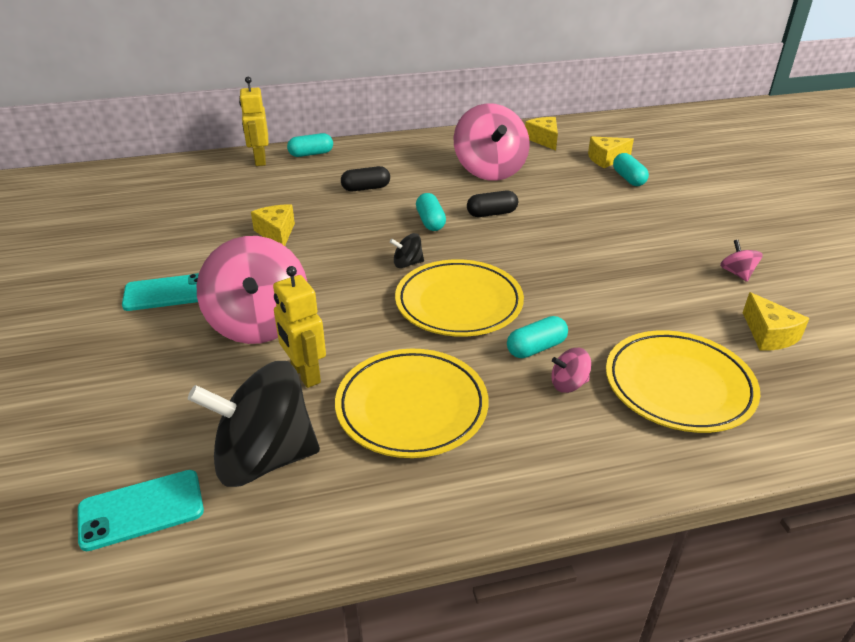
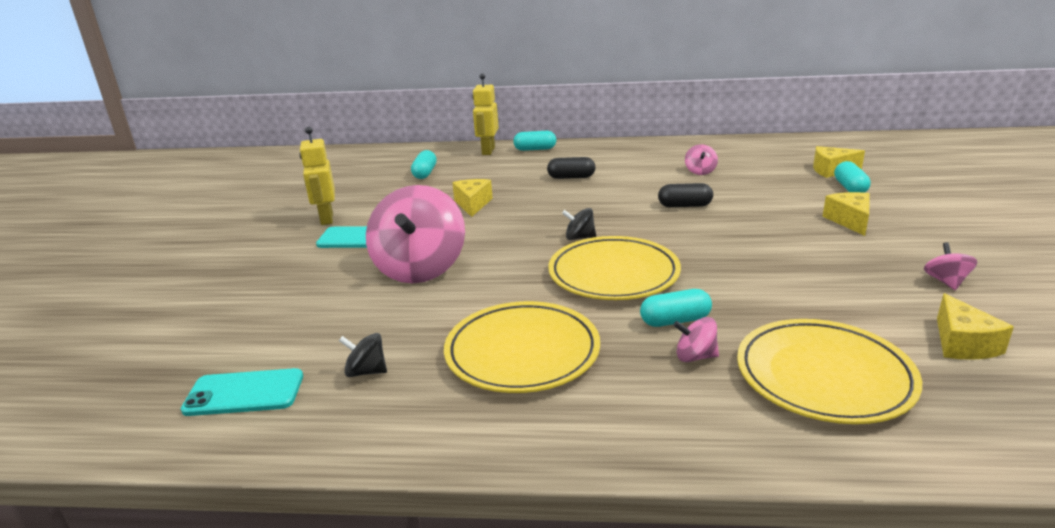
camera: 20 degrees right, 10 degrees down
black spinning top [188,361,320,487] -> black spinning top [339,333,387,377], size x0.42
yellow robot [273,266,326,388] -> yellow robot moved to [299,127,335,225]
turquoise capsule [416,193,446,231] -> turquoise capsule moved to [411,150,436,179]
pink spinning top [454,103,530,181] -> pink spinning top [685,144,718,175], size x0.42
yellow cheese [525,117,558,150] -> yellow cheese moved to [822,192,870,236]

